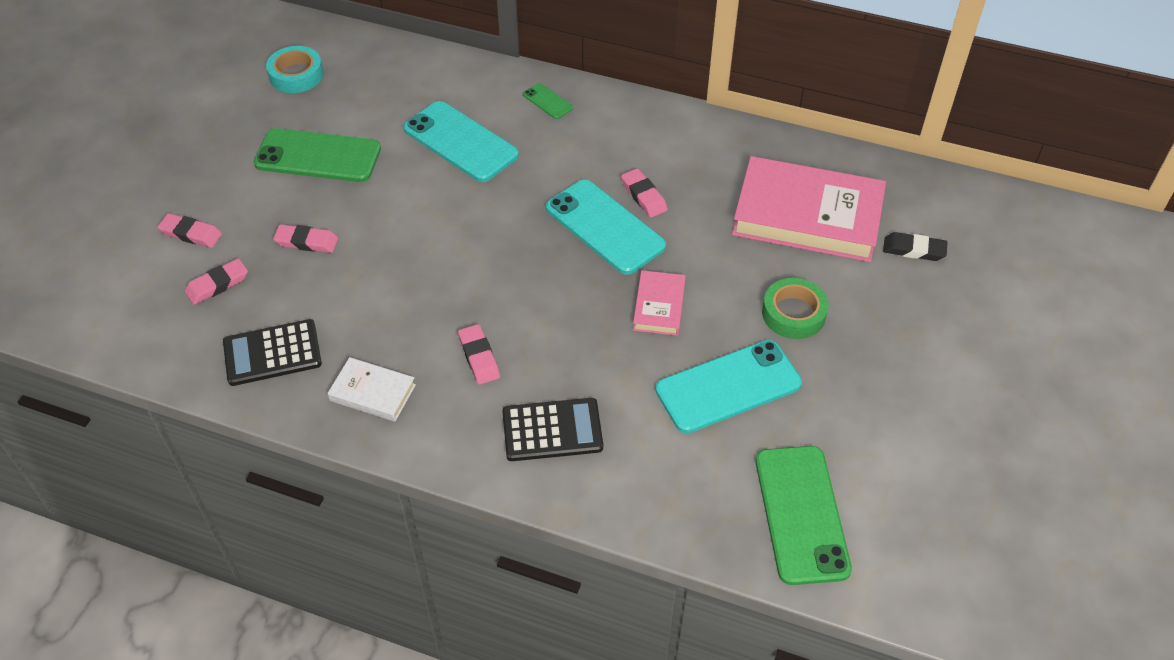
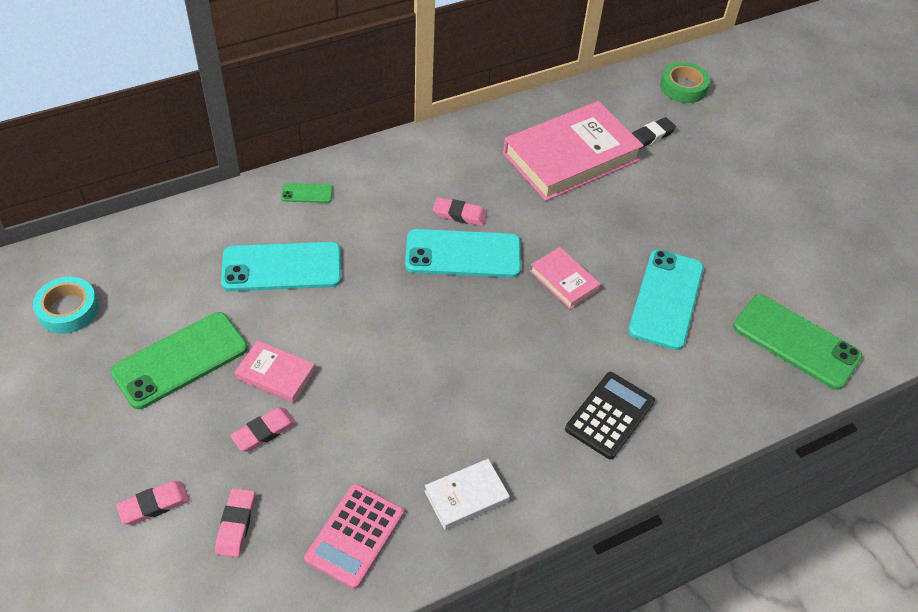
camera: 50 degrees left, 0 degrees up
black calculator [223,319,322,386] -> pink calculator [304,484,404,589]
pink eraser [458,324,500,385] -> none
green tape [762,278,829,339] -> green tape moved to [660,62,710,103]
none -> pink book [235,340,316,403]

